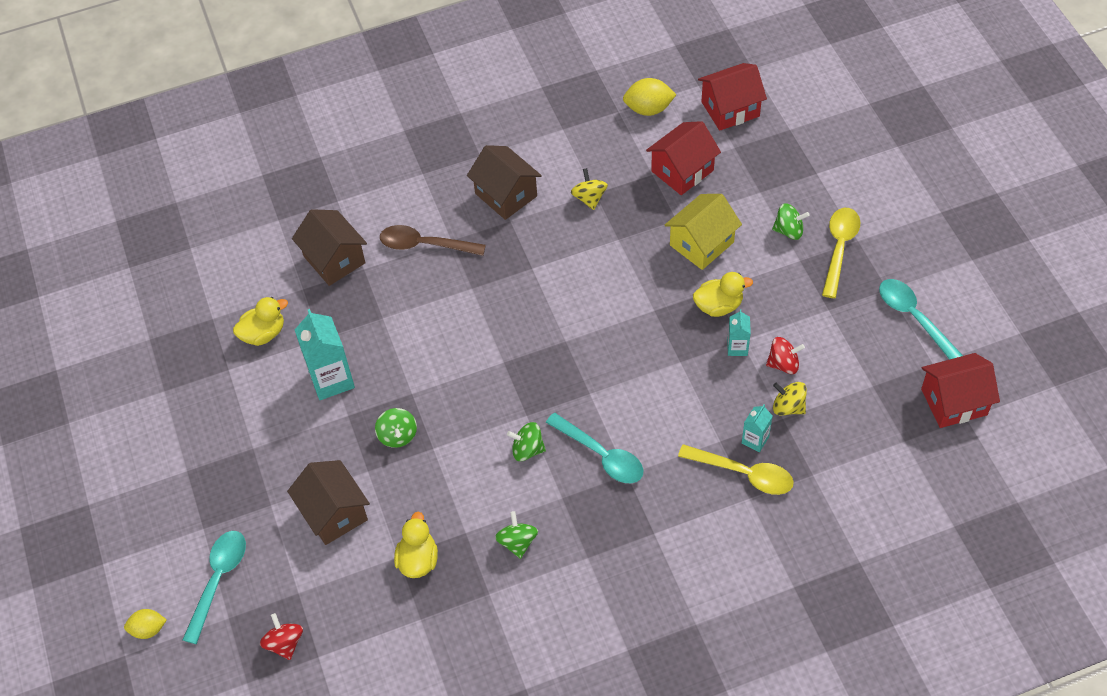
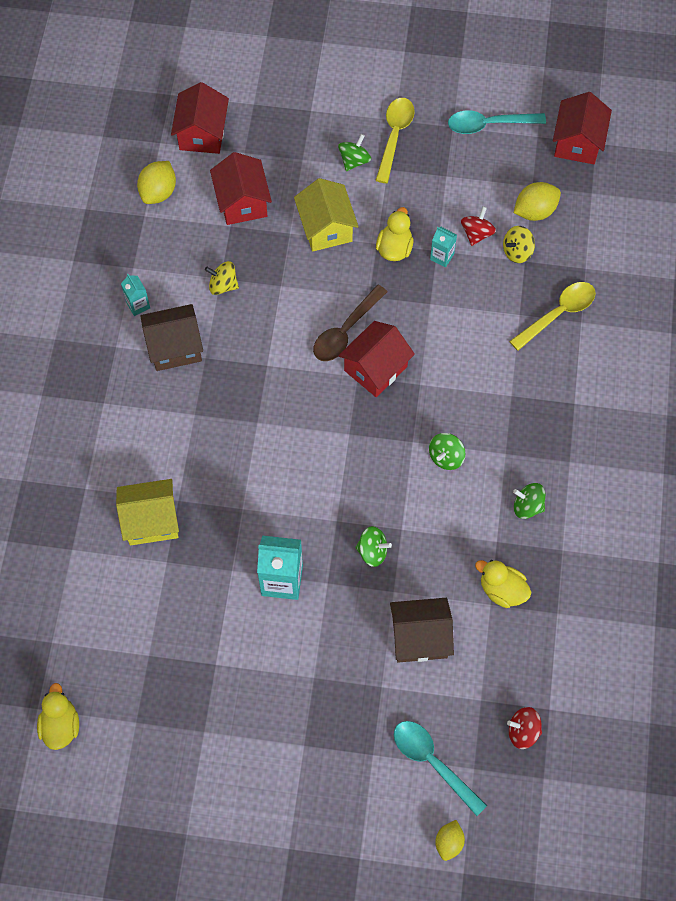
camera: 65 degrees left, 10 degrees up
yellow duck [233,297,288,346] -> yellow duck moved to [37,683,79,750]
brown house [292,209,367,286] -> yellow house [116,479,179,546]
brown spoon [380,225,486,256] -> brown spoon moved to [313,285,387,361]
turquoise spoon [546,413,643,483] -> none
turquoise carton [742,405,772,452] -> turquoise carton moved to [121,274,150,316]
yellow spoon [822,208,860,298] -> yellow spoon turned 60 degrees clockwise [375,98,415,183]
none -> red house [338,321,415,397]
none -> yellow lemon [514,182,561,221]

